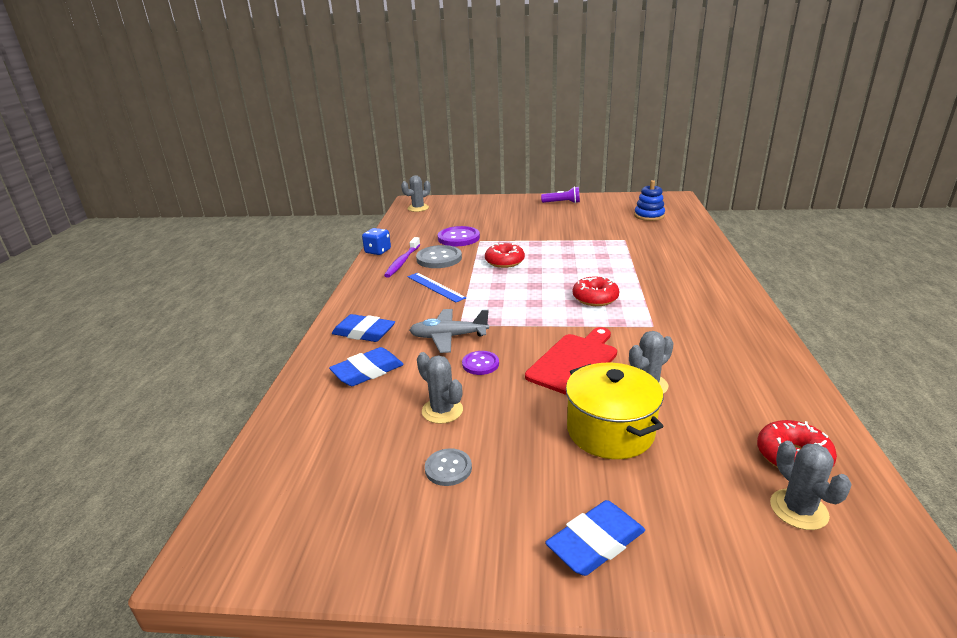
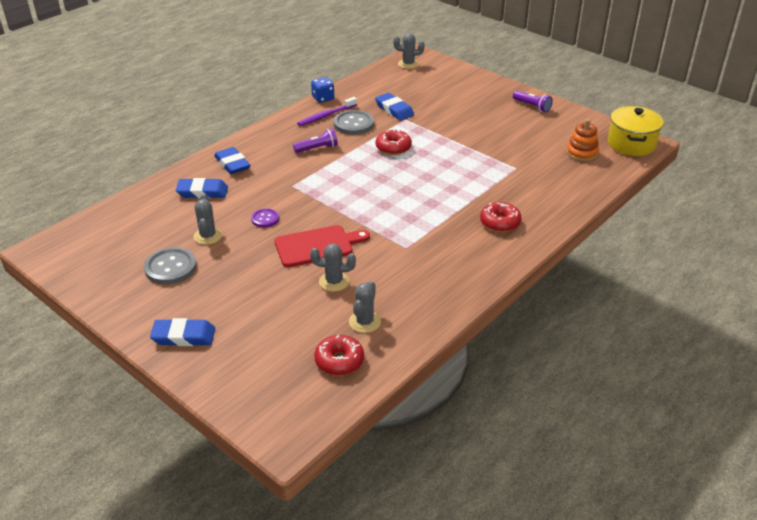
camera: 35 degrees right, 10 degrees up
blue ruler [407,273,466,302] -> purple flashlight [293,128,338,153]
grey plane [409,309,489,353] -> none
grey button [425,448,472,486] -> grey button [144,247,197,285], size x1.72
purple button [438,226,480,246] -> blue eraser [375,93,414,121]
yellow pot [566,363,664,459] -> yellow pot moved to [608,106,664,156]
red donut [573,277,619,306] -> red donut moved to [480,202,522,232]
blue stacking toy [634,180,665,221] -> orange stacking toy [566,119,599,162]
grey cactus [770,441,852,530] -> grey cactus moved to [349,281,381,333]

